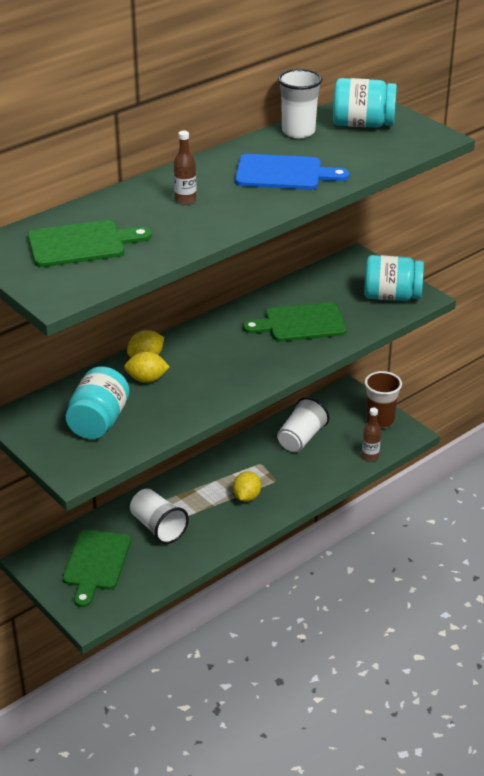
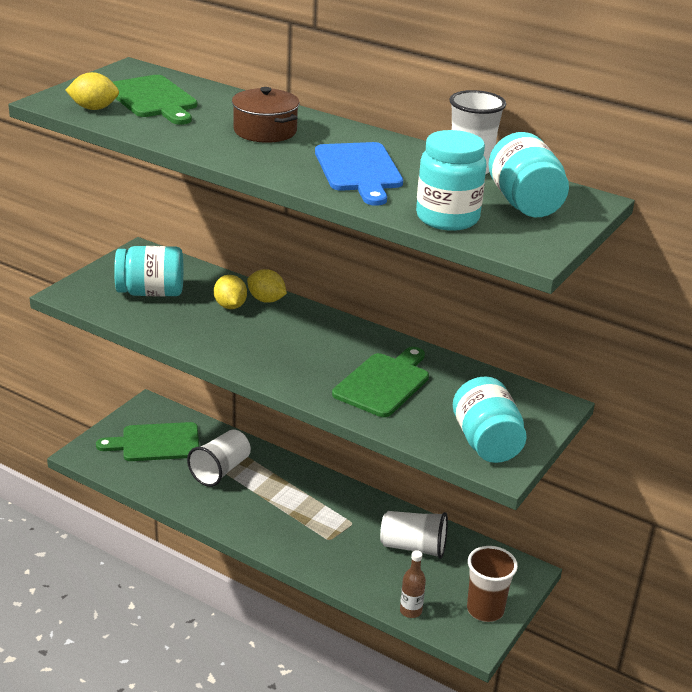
camera: 70 degrees right, 5 degrees down
brown bottle [174,131,197,205] -> brown pot [232,87,300,143]
yellow lemon [233,471,261,502] -> yellow lemon moved to [65,72,119,110]
green cutting board [243,302,347,341] -> green cutting board turned 60 degrees clockwise [332,347,429,417]
none -> turquoise jar [416,130,487,231]

